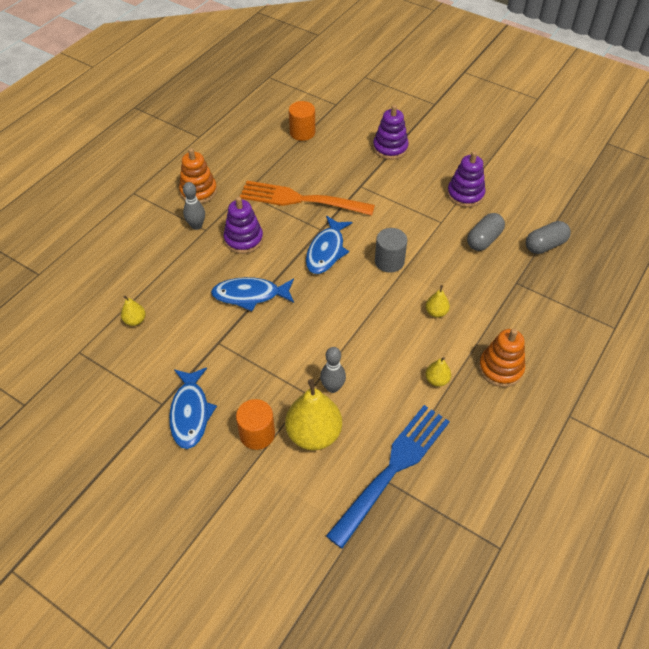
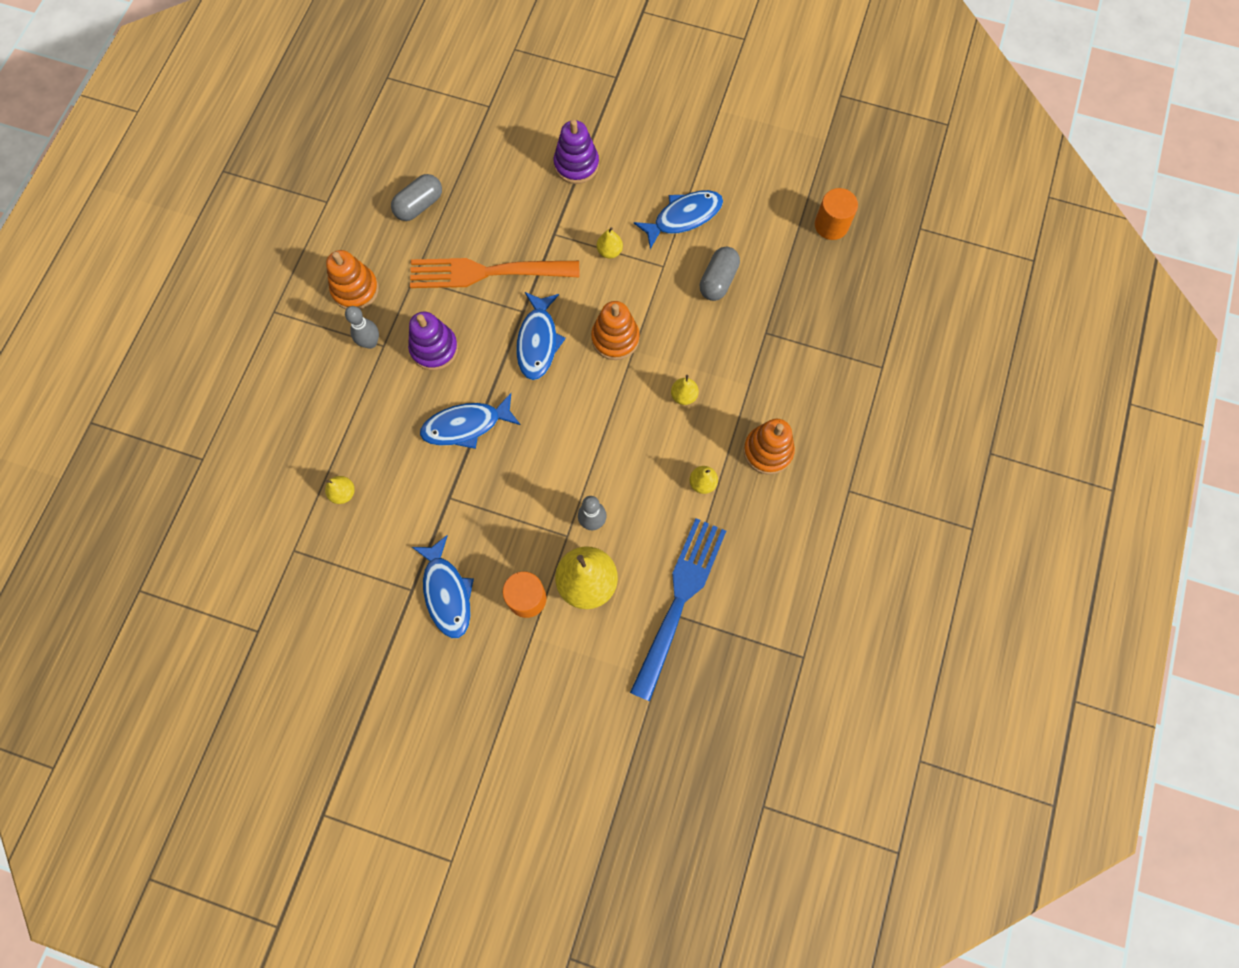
camera: 15 degrees left, 20 degrees up
orange cylinder [289,101,315,141] -> orange cylinder moved to [815,188,858,240]
grey cylinder [375,228,407,273] -> orange stacking toy [591,301,640,360]
purple stacking toy [447,151,485,207] -> blue fish [634,190,723,249]
grey capsule [526,221,571,254] -> grey capsule moved to [391,174,442,221]
none -> yellow pear [597,227,623,258]

